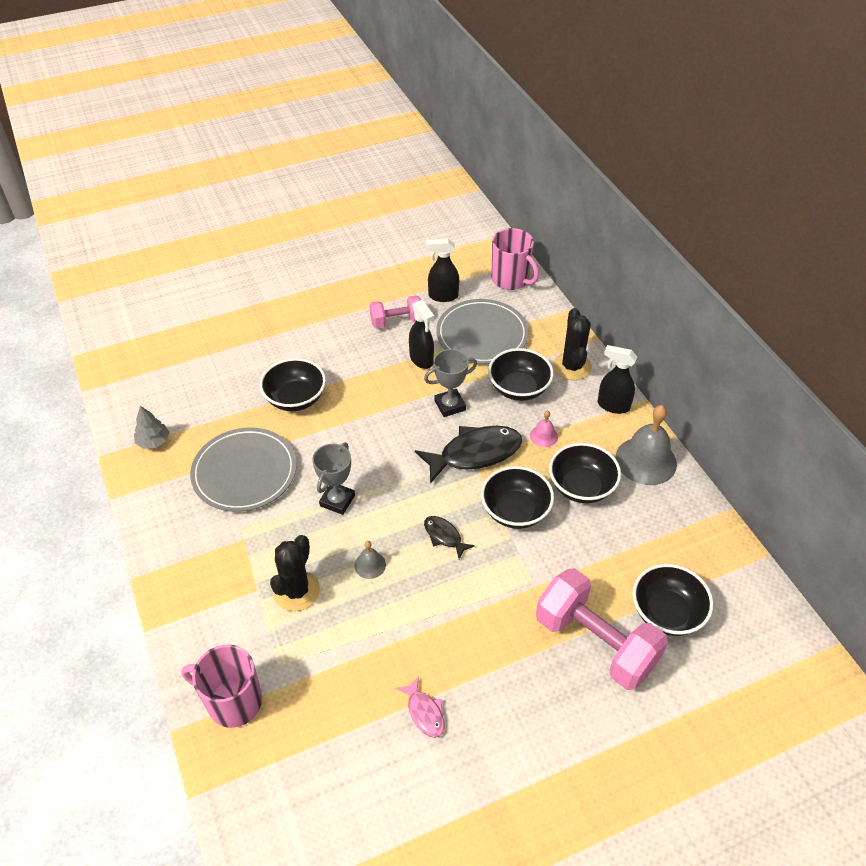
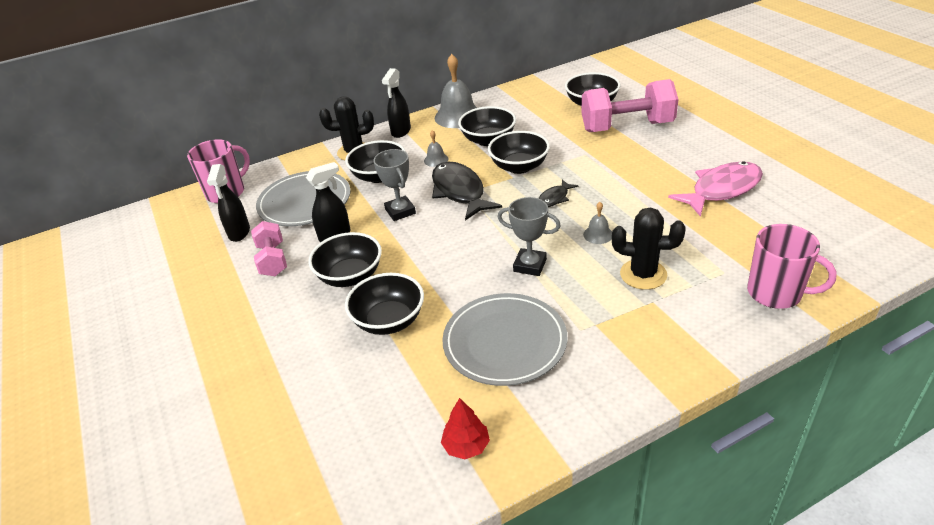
camera: 90 degrees left, 10 degrees down
grey tree [134,406,169,449] -> red tree [441,398,490,459]
pink mug [181,645,262,728] -> pink mug turned 75 degrees counterclockwise [747,224,837,309]
pink fish [396,676,444,738] -> pink fish [668,161,763,217], size x2.00
pink bell [530,411,558,447] -> grey bell [424,130,449,167]
pink dumbbell [536,568,668,690] -> pink dumbbell turned 45 degrees clockwise [581,79,679,132]
none -> black bowl [308,232,382,287]

